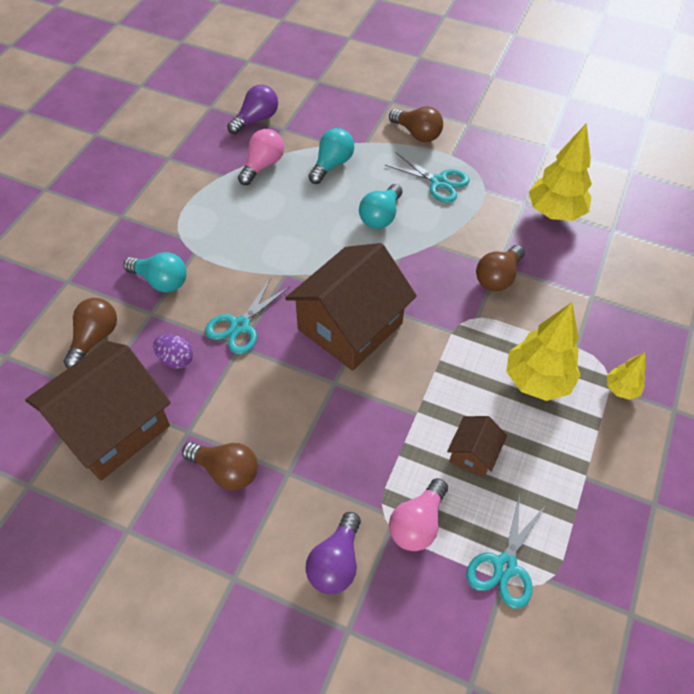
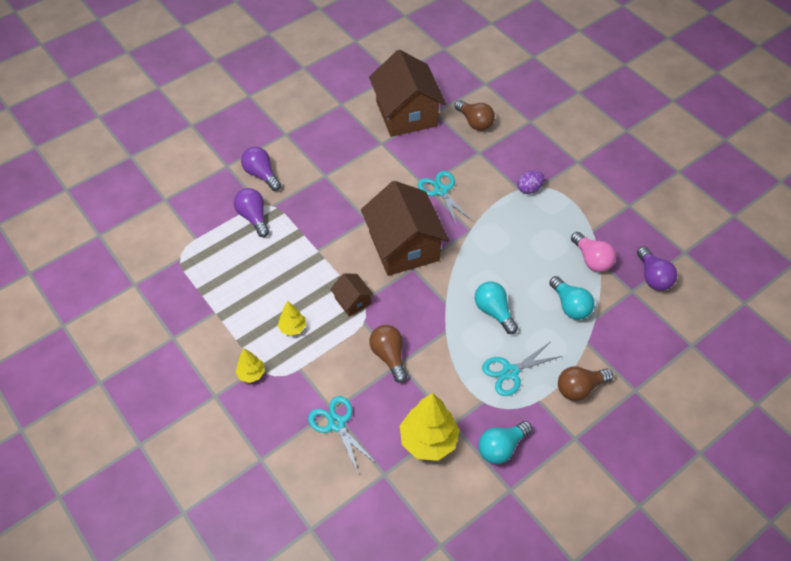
camera: 120 degrees right, 0 degrees up
turquoise light bulb [123,252,187,293] -> turquoise light bulb moved to [478,421,532,464]
purple egg [153,334,193,369] -> purple egg moved to [517,171,544,194]
brown light bulb [182,442,258,491] -> none
pink light bulb [389,478,448,551] -> purple light bulb [234,188,269,237]
brown house [447,416,507,478] -> brown house moved to [330,273,374,317]
turquoise scissors [466,493,546,609] -> turquoise scissors moved to [308,396,376,473]
yellow tree [506,302,581,401] -> yellow tree [278,301,306,336], size x0.52

